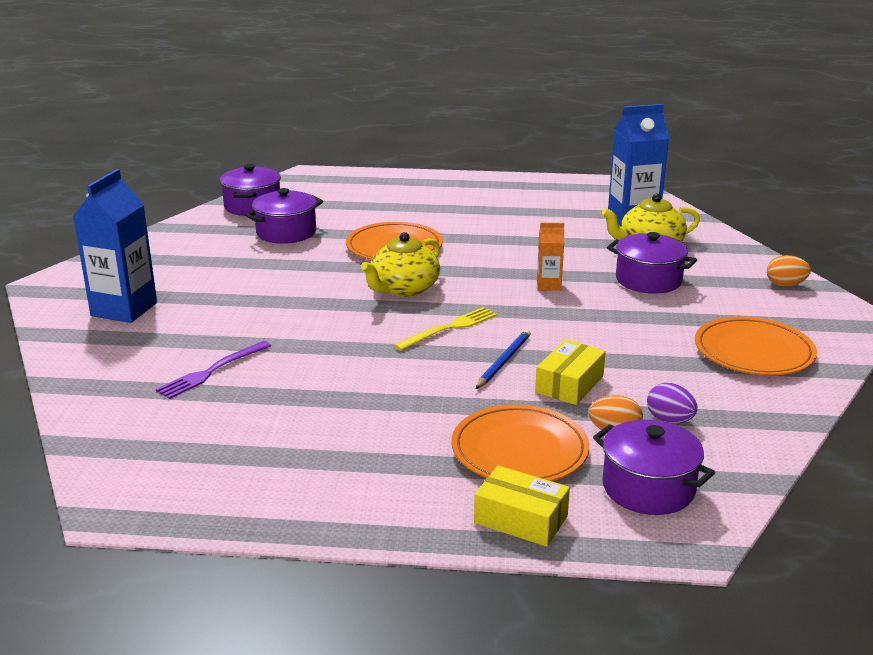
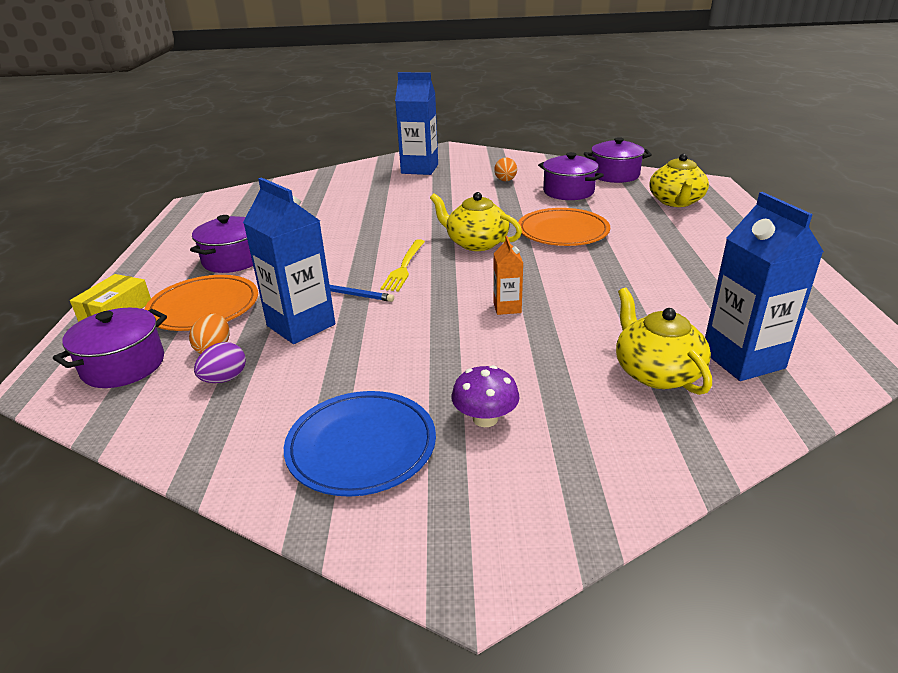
camera: 85 degrees right, 5 degrees up
purple fork [156,341,271,399] -> none
yellow fork [394,307,497,351] -> yellow fork turned 60 degrees clockwise [380,239,425,291]
yellow box [535,340,606,405] -> blue carton [243,177,335,344]
purple pot [607,232,697,294] -> purple pot moved to [190,215,253,273]
orange plate [695,317,817,376] -> blue plate [284,391,436,497]
orange egg [767,255,811,287] -> orange egg moved to [494,157,517,181]
none -> purple mushroom [451,365,519,427]
none -> yellow teapot [650,154,709,207]

